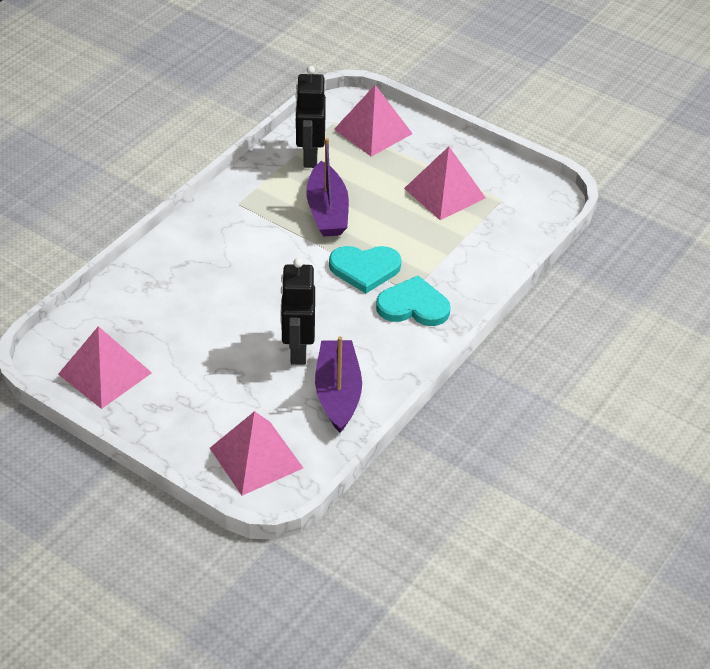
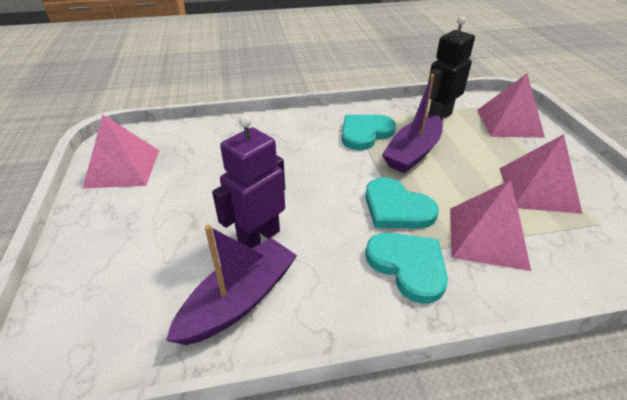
camera: 45 degrees right, 5 degrees down
pink pyramid [210,411,303,496] -> pink pyramid moved to [450,180,531,271]
black robot [280,258,315,365] -> purple robot [212,115,285,249]
none -> turquoise heart [342,115,396,150]

